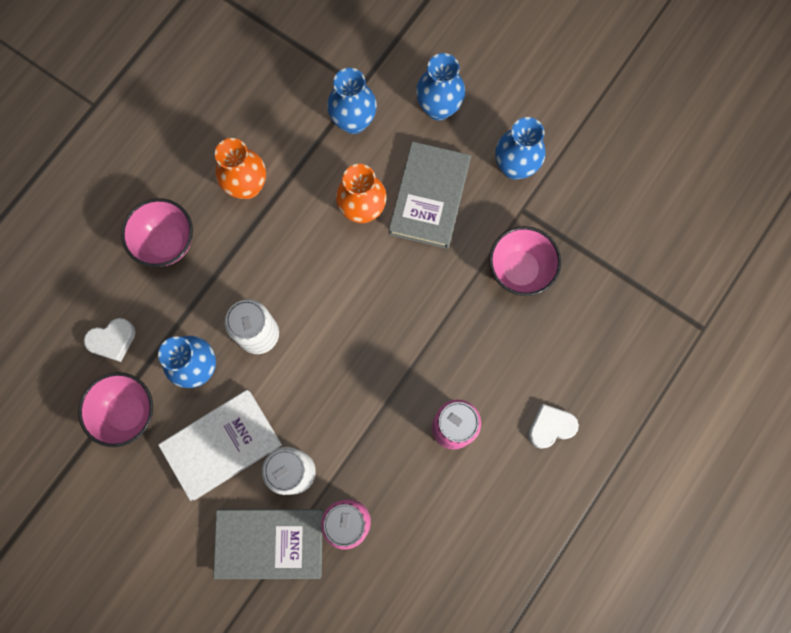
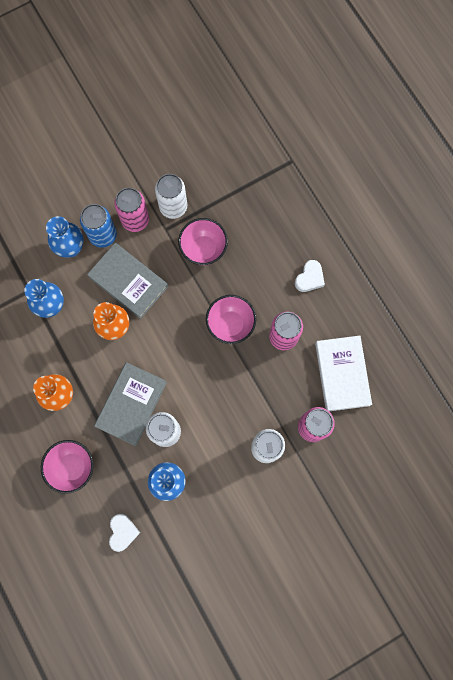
camera: 65 degrees left, 0 degrees up
pink bowl [78,372,153,447] -> pink bowl moved to [206,295,256,344]
white book [158,390,282,501] -> white book moved to [315,336,372,411]
grey book [213,509,323,579] -> grey book moved to [94,362,167,446]
blue vase [496,117,546,180] -> pink can [114,188,149,232]
white heart [528,404,579,449] -> white heart turned 150 degrees counterclockwise [295,260,325,292]
none -> blue can [80,204,117,248]
none -> white can [155,174,187,219]

